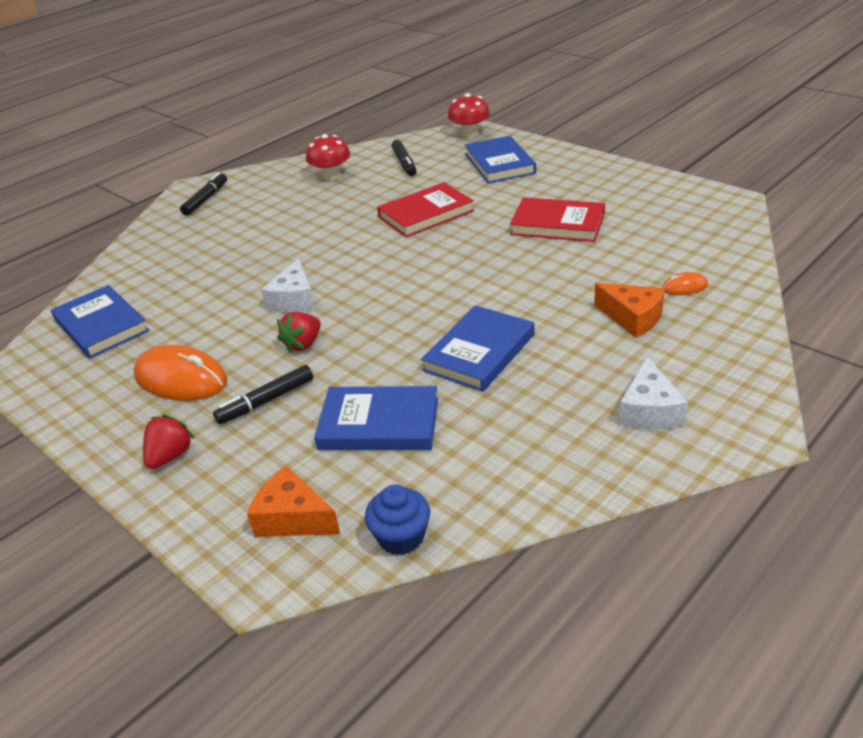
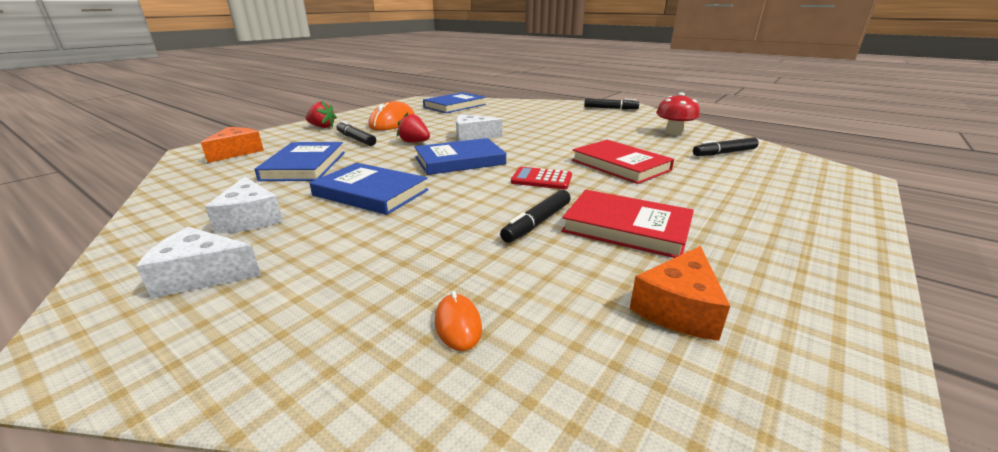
camera: 80 degrees right, 10 degrees down
blue cupcake [365,485,430,555] -> none
red mushroom [448,93,490,138] -> none
blue book [465,136,536,183] -> blue book moved to [414,138,506,175]
red book [510,197,605,242] -> red book turned 75 degrees counterclockwise [561,190,694,258]
orange cheese [594,283,665,338] -> orange cheese moved to [630,246,730,341]
none -> white cheese [205,177,283,234]
none -> black marker [500,190,571,243]
none -> red calculator [511,167,572,189]

